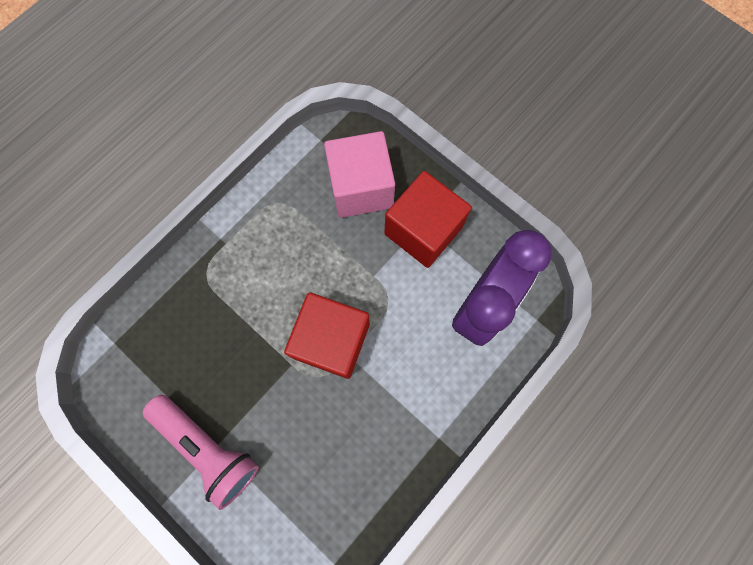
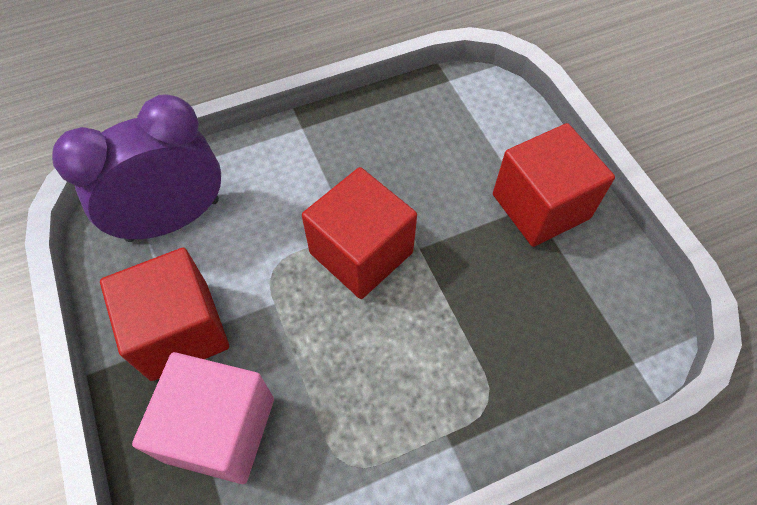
camera: 155 degrees left, 15 degrees down
pink flashlight [143,395,259,510] -> red cube [493,123,615,247]

